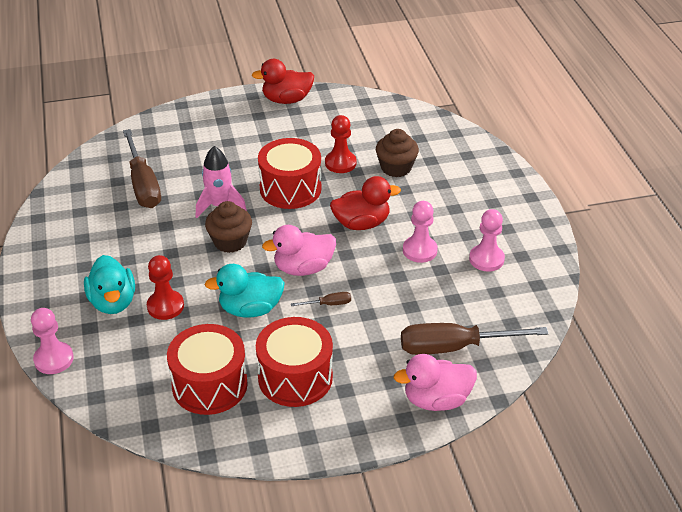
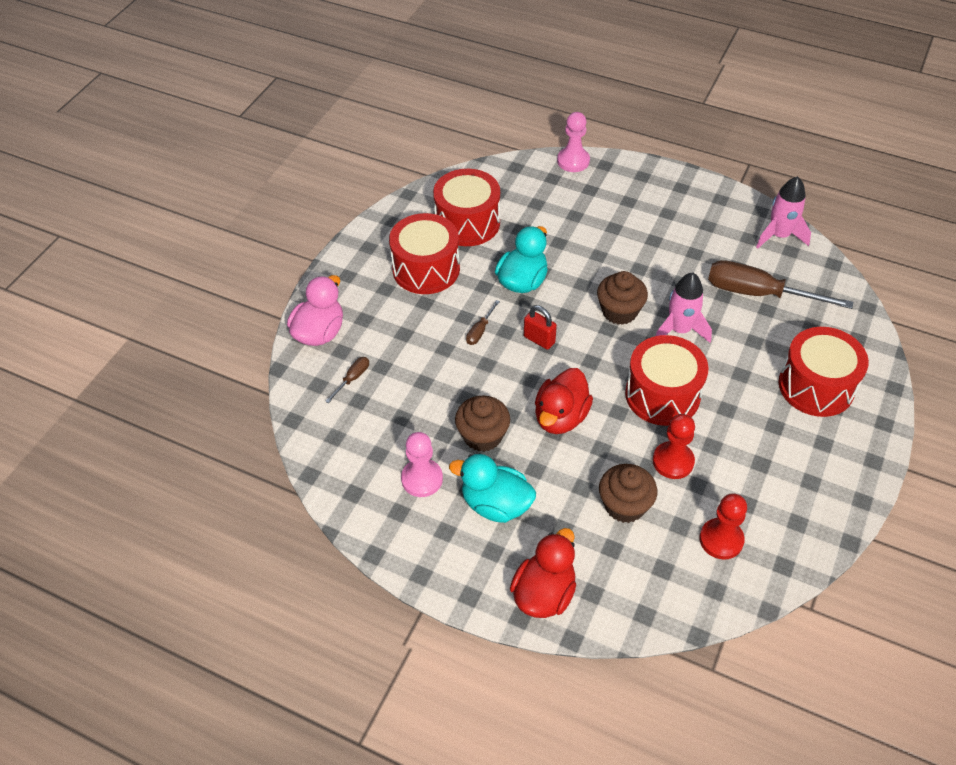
camera: 130 degrees right, 10 degrees up
turquoise duck [84,255,135,314] -> turquoise duck moved to [449,454,536,523]
red pawn [147,255,184,320] -> red pawn moved to [699,493,747,559]
red duck [252,59,314,104] -> red duck moved to [510,528,576,618]
pink duck [262,225,336,276] -> red padlock [524,305,557,350]
brown screwdriver [401,323,549,355] -> brown screwdriver [325,357,369,403], size x0.43
pink pawn [403,201,438,263] -> brown cupcake [455,396,510,452]
none -> pink rocket [756,176,811,249]
none -> red drum [779,327,869,417]

